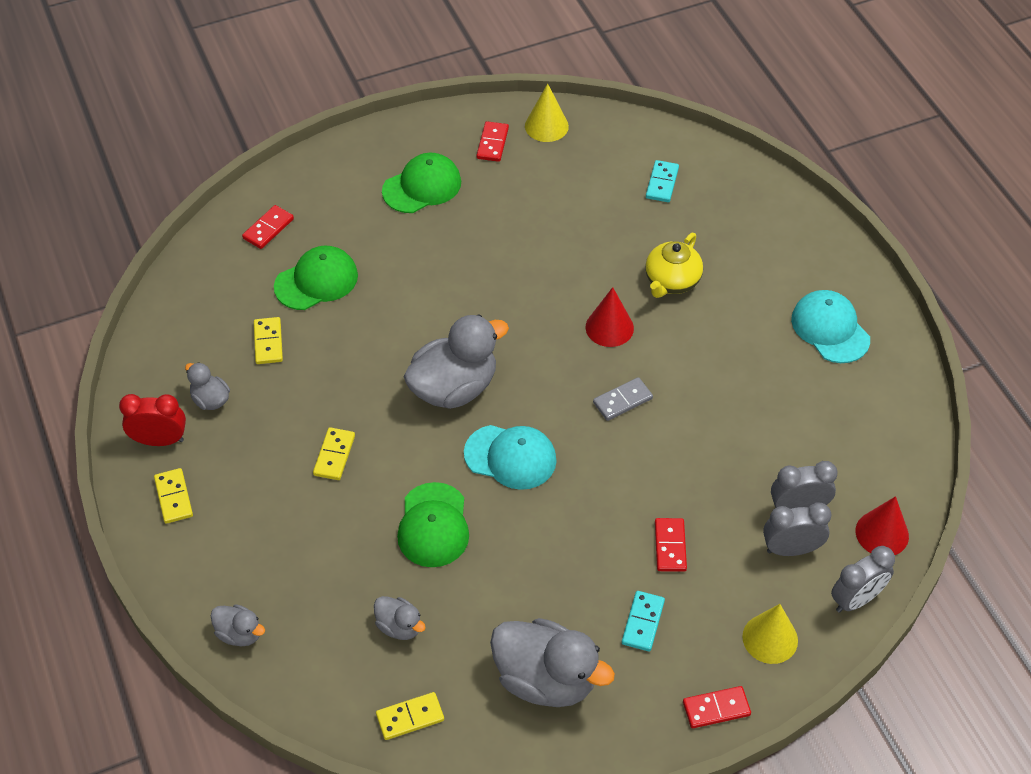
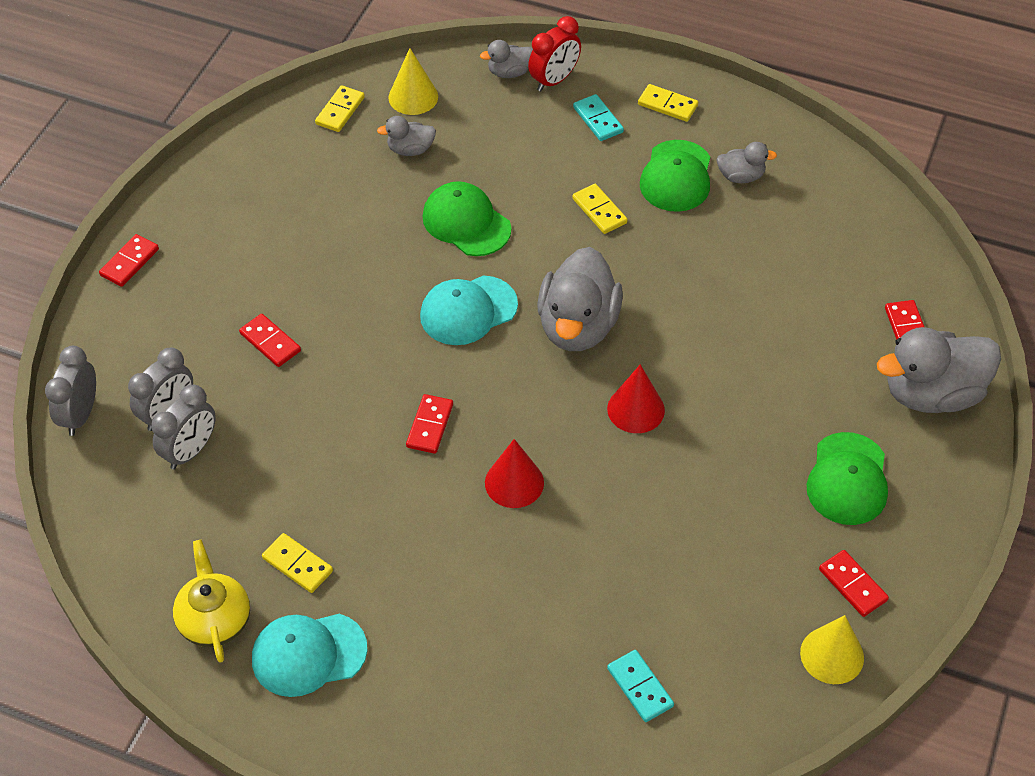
camera: 135 degrees right, 0 degrees up
red clock [119,394,186,446] -> red clock moved to [528,16,581,91]
yellow domino [254,317,283,364] -> yellow domino moved to [262,533,333,593]
green cap [274,246,358,310] -> green cap moved to [640,140,710,212]
grey duck [490,618,615,707] -> grey duck moved to [877,327,1001,413]
grey domino [593,377,653,421] -> red domino [406,394,453,454]
turquoise domino [622,591,665,652] -> turquoise domino moved to [573,94,624,141]
yellow teapot [645,233,703,298] -> yellow teapot moved to [173,540,250,663]
yellow cone [742,604,798,664] -> yellow cone moved to [388,48,438,115]
turquoise cap [791,290,870,363] -> turquoise cap turned 150 degrees clockwise [252,614,367,697]
red cone [856,496,909,555] -> red cone moved to [607,364,665,433]

